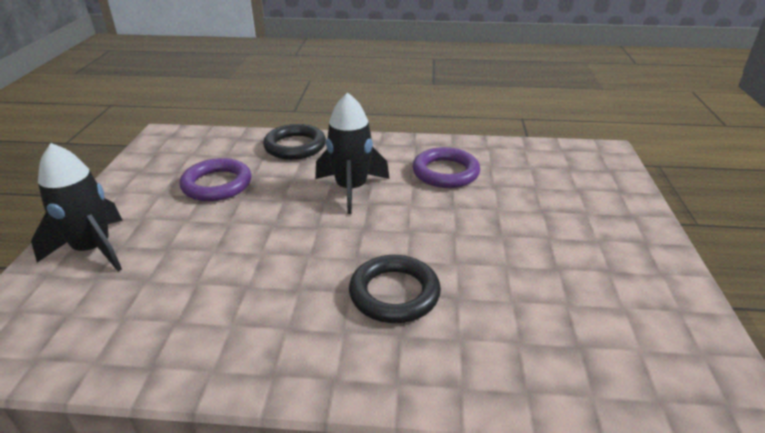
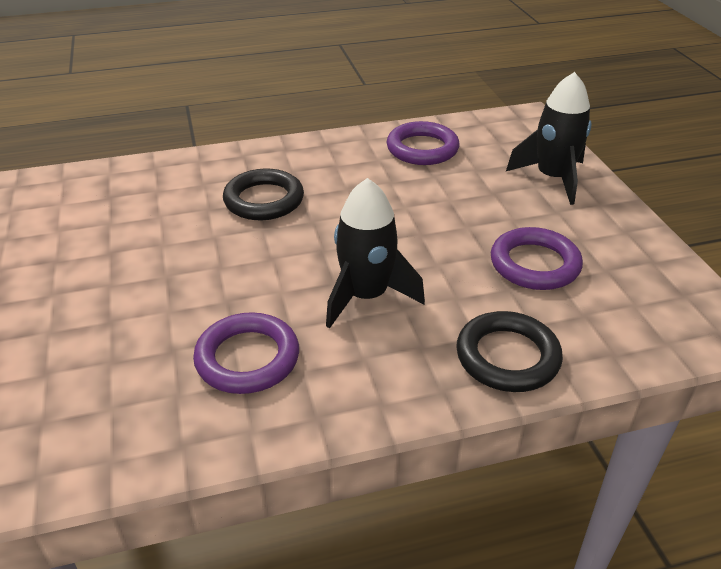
camera: 160 degrees right, 5 degrees up
none -> purple ring [387,121,459,165]

